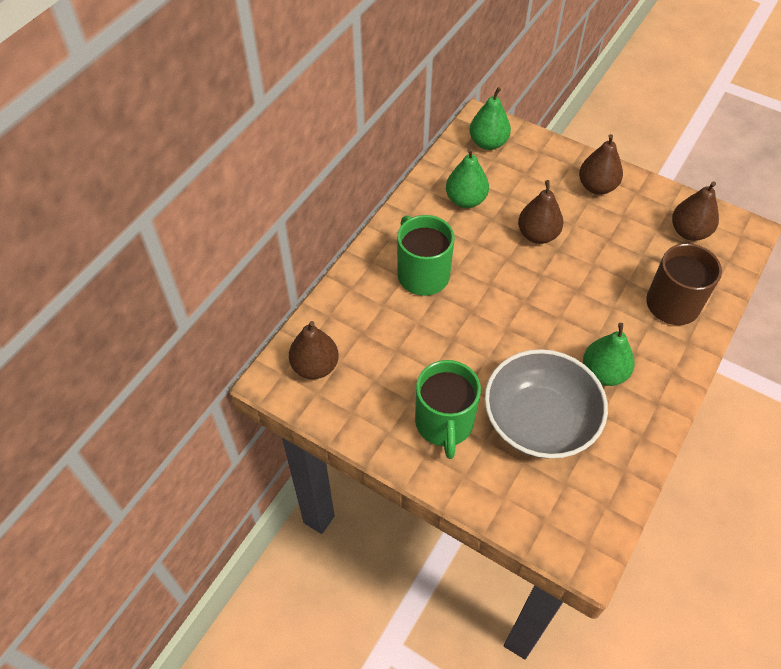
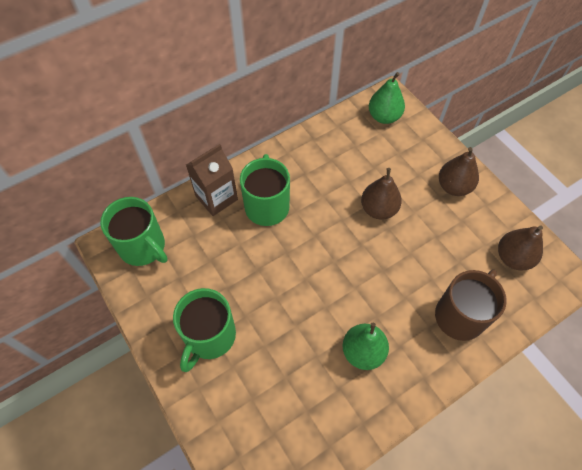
camera: 25 degrees right, 5 degrees up
brown pear [289,321,339,379] -> green mug [100,197,168,266]
green pear [446,148,489,208] -> none
grey bowl [485,349,608,459] -> none
none -> brown carton [186,144,238,216]

